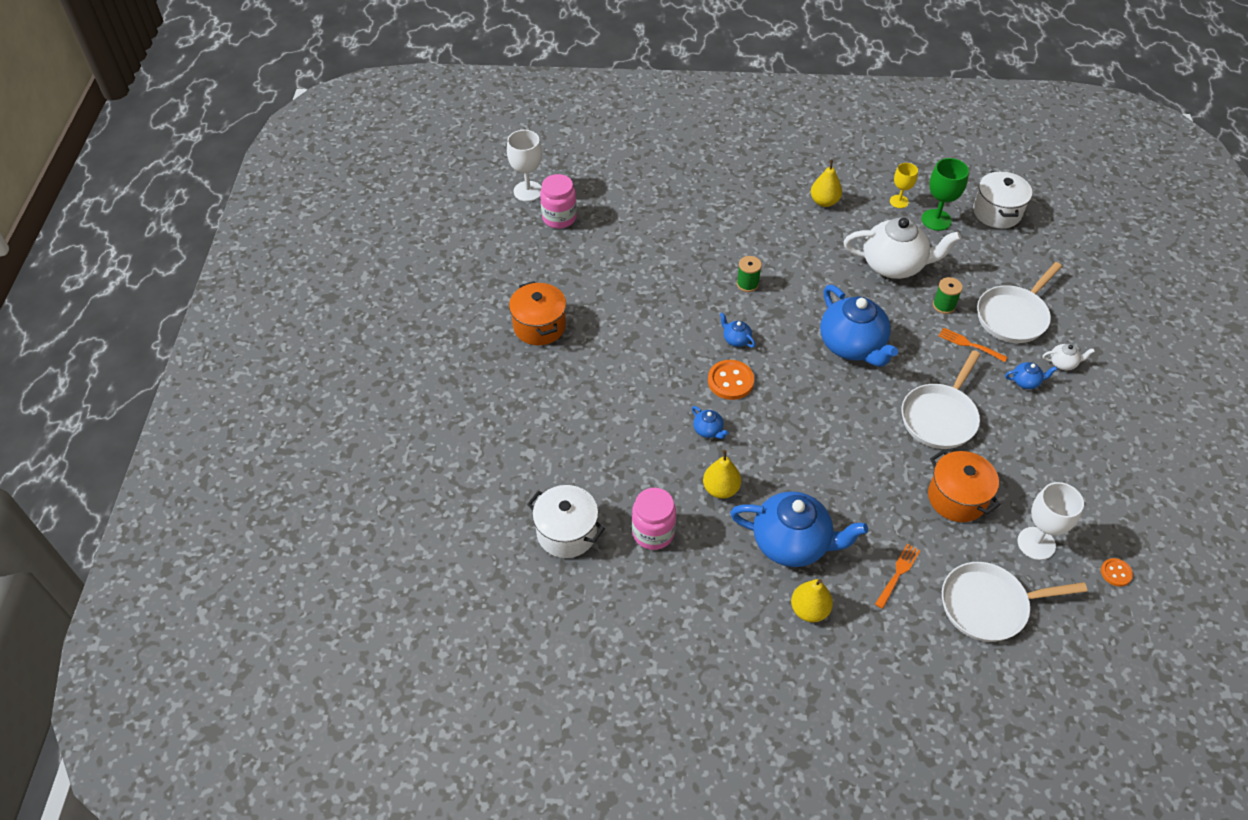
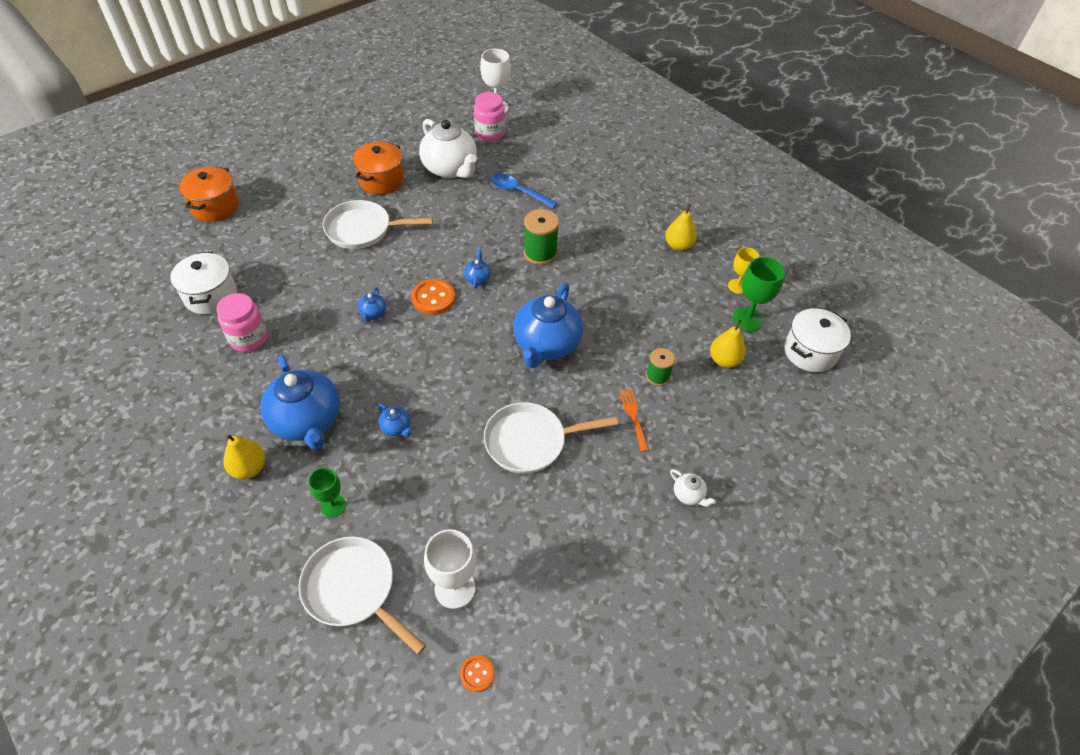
camera: 45 degrees right, 0 degrees up
yellow pear [703,450,741,499] -> yellow pear moved to [710,319,746,368]
green spool [737,256,762,292] -> green spool [524,209,559,265], size x1.57
white teapot [844,218,961,279] -> white teapot moved to [419,119,477,178]
orange fork [875,544,920,609] -> green goblet [308,468,346,517]
orange pot [928,450,1001,522] -> orange pot moved to [179,166,239,222]
white pan [977,262,1062,343] -> white pan moved to [323,200,433,249]
blue teapot [1005,362,1058,389] -> blue teapot moved to [378,403,412,437]
none -> blue spoon [490,174,557,208]

